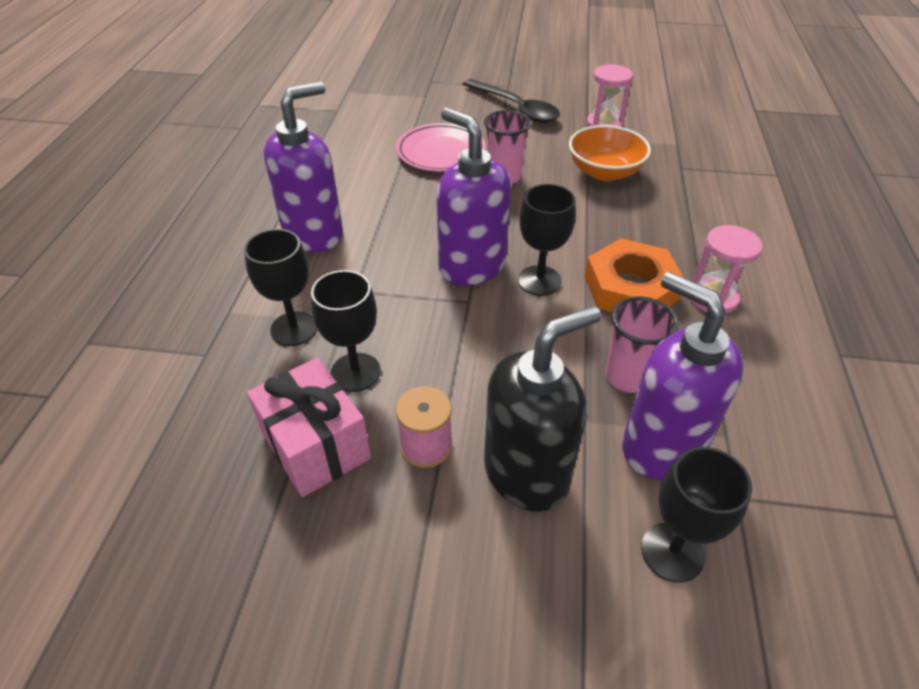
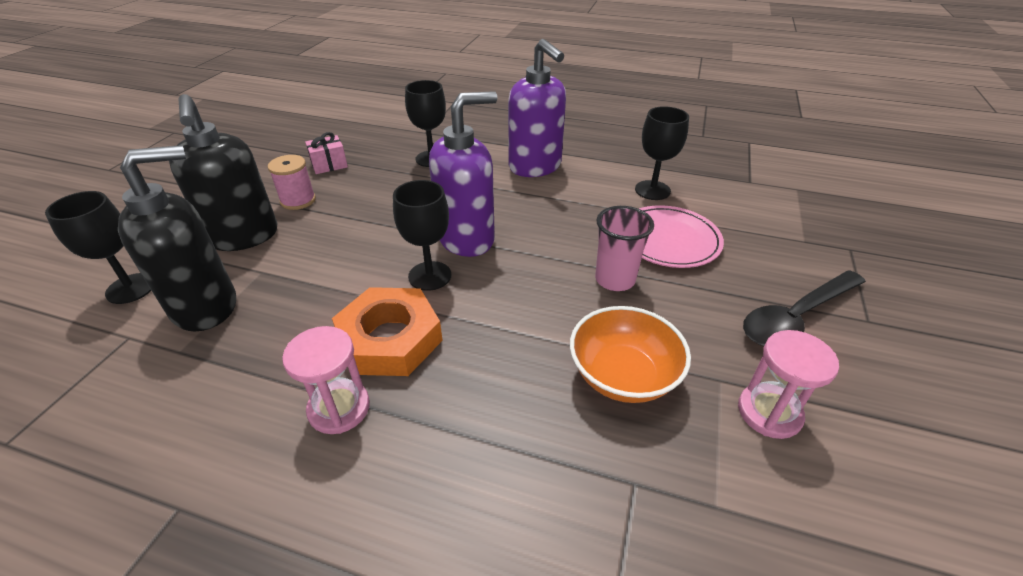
camera: 100 degrees right, 5 degrees down
pink gift [247,358,371,497] -> pink gift [305,132,348,174], size x0.57
black goblet [311,270,381,392] -> black goblet moved to [635,106,689,200]
pink cup [605,296,679,393] -> none
purple soap dispenser [622,272,744,480] -> black soap dispenser [118,145,236,331]

